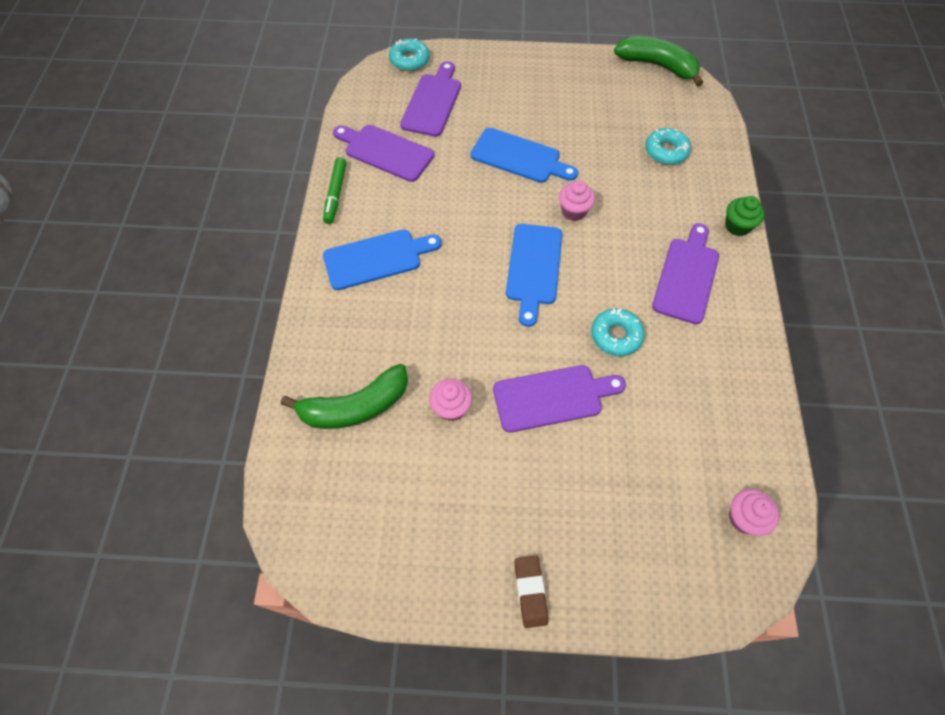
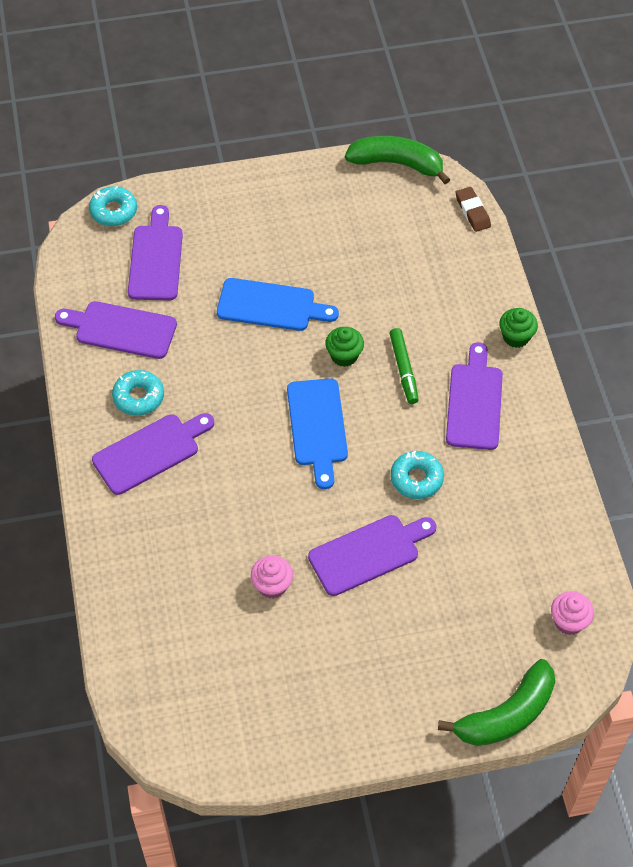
camera: 15 degrees left, 5 degrees down
green banana [281,364,408,429] -> green banana moved to [438,659,555,746]
green marker [323,157,347,224] -> green marker moved to [389,328,419,404]
blue cutting board [323,230,442,290] -> purple cutting board [92,413,214,495]
brown eraser [515,556,548,628] -> brown eraser moved to [456,187,491,232]
pink cupcake [559,181,595,221] -> green cupcake [325,327,364,367]
turquoise donut [645,128,691,165] -> turquoise donut moved to [112,370,164,416]

